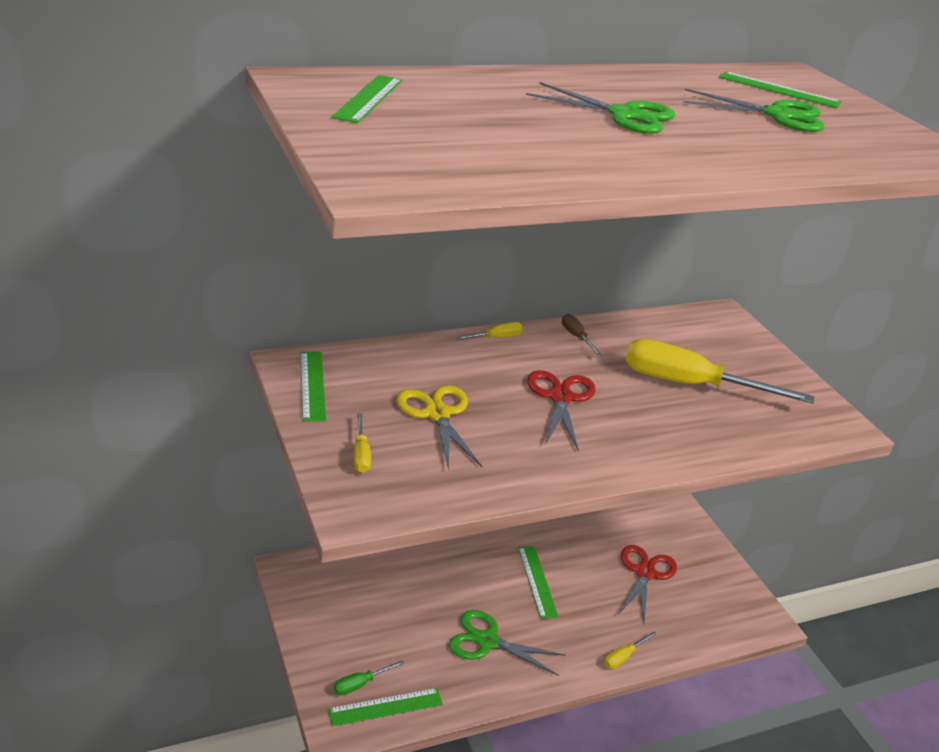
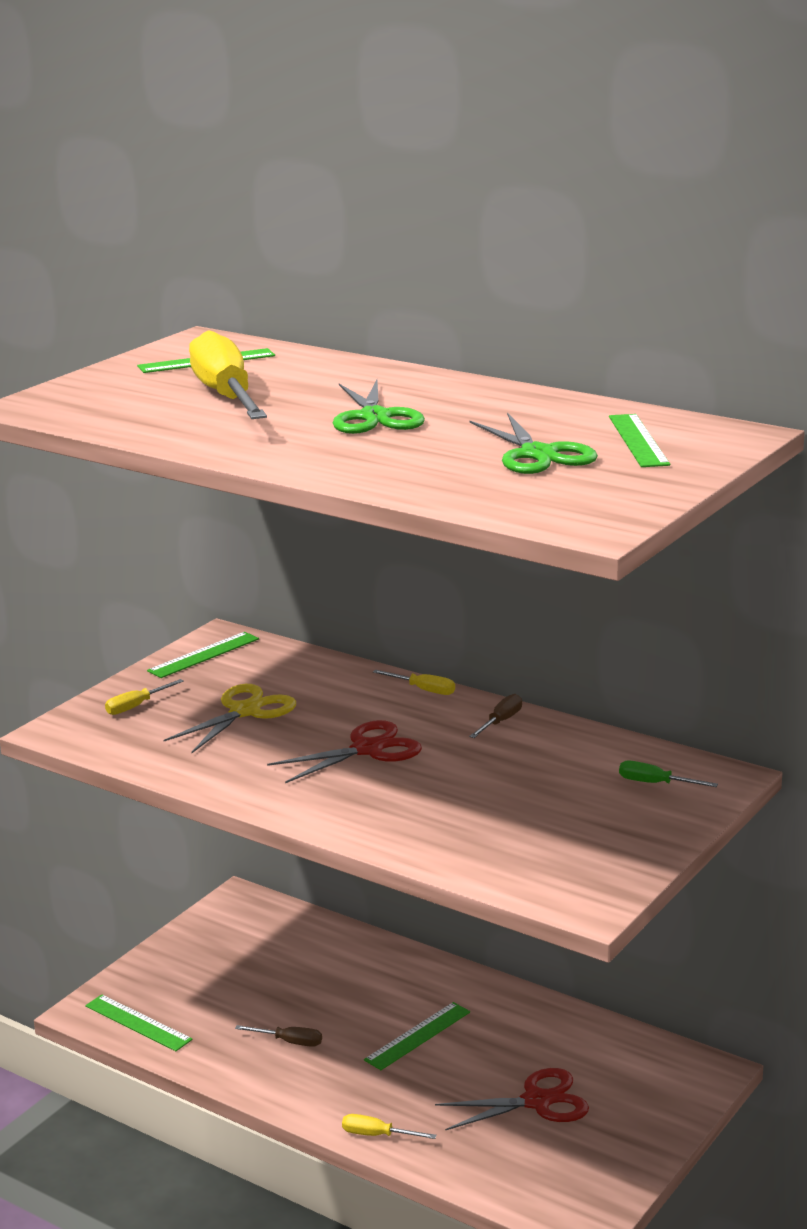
camera: 60 degrees right, 10 degrees down
green screwdriver [334,660,405,695] -> green screwdriver moved to [619,761,718,787]
green scissors [449,610,566,676] -> brown screwdriver [235,1025,322,1047]
yellow screwdriver [626,339,814,404] -> yellow screwdriver moved to [189,330,267,419]

